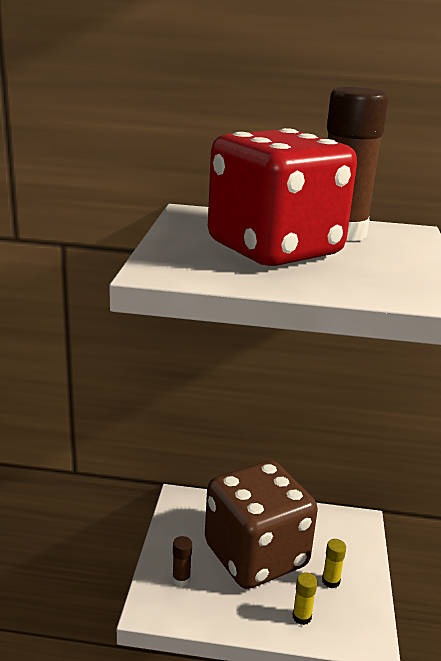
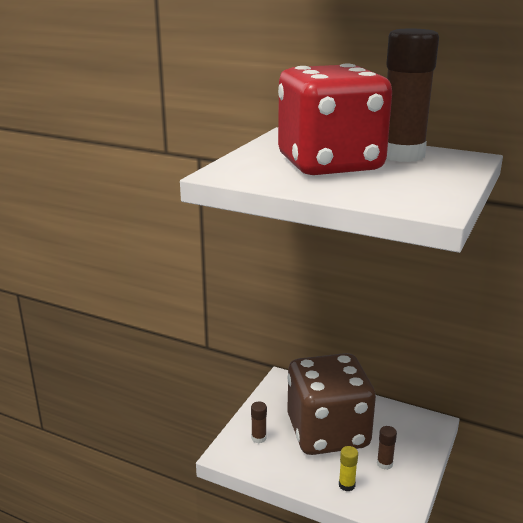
camera: 20 degrees right, 0 degrees up
yellow glue stick [322,539,346,588] -> brown glue stick [377,426,397,470]

